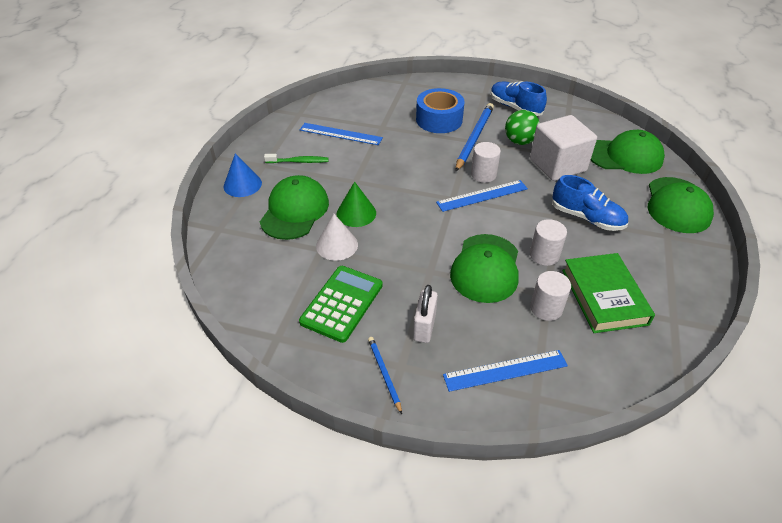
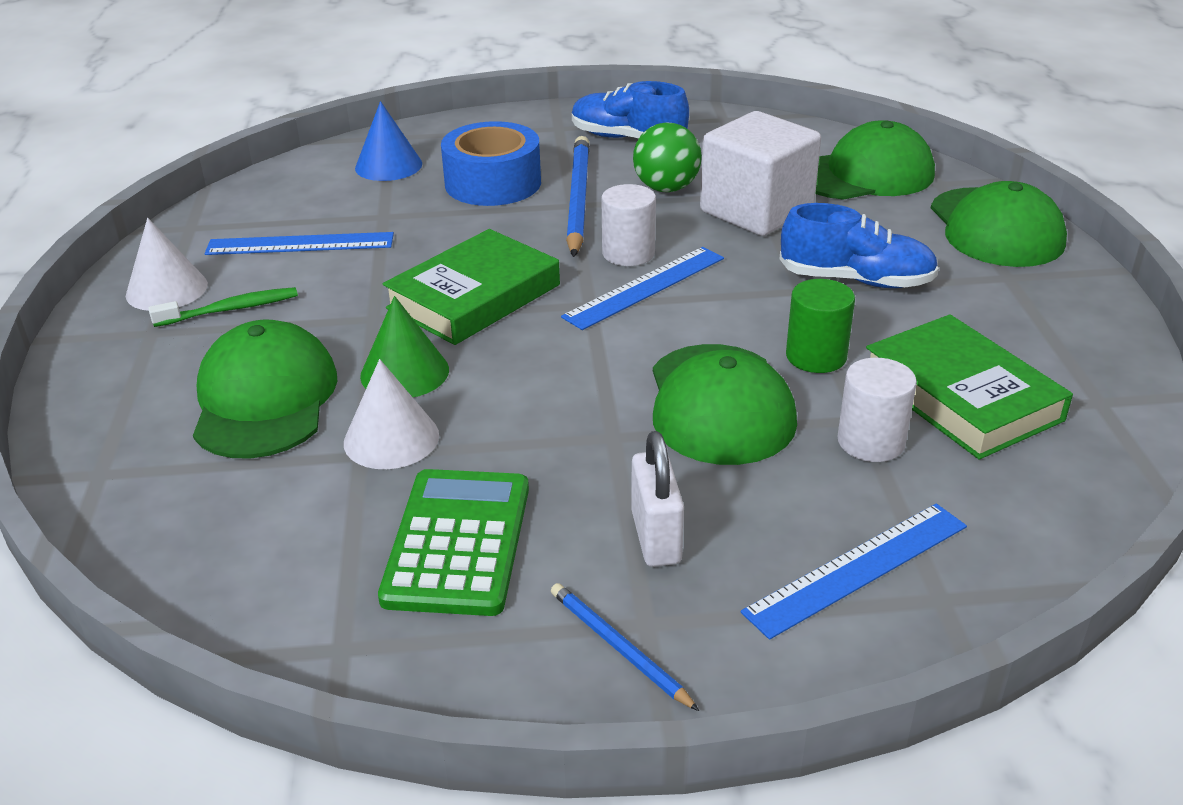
camera: 20 degrees left, 10 degrees down
blue cone [224,153,262,197] -> blue cone moved to [355,101,422,181]
white cylinder [530,219,567,266] -> green cylinder [786,279,855,373]
none -> white cone [126,218,208,311]
none -> green book [383,229,560,345]

